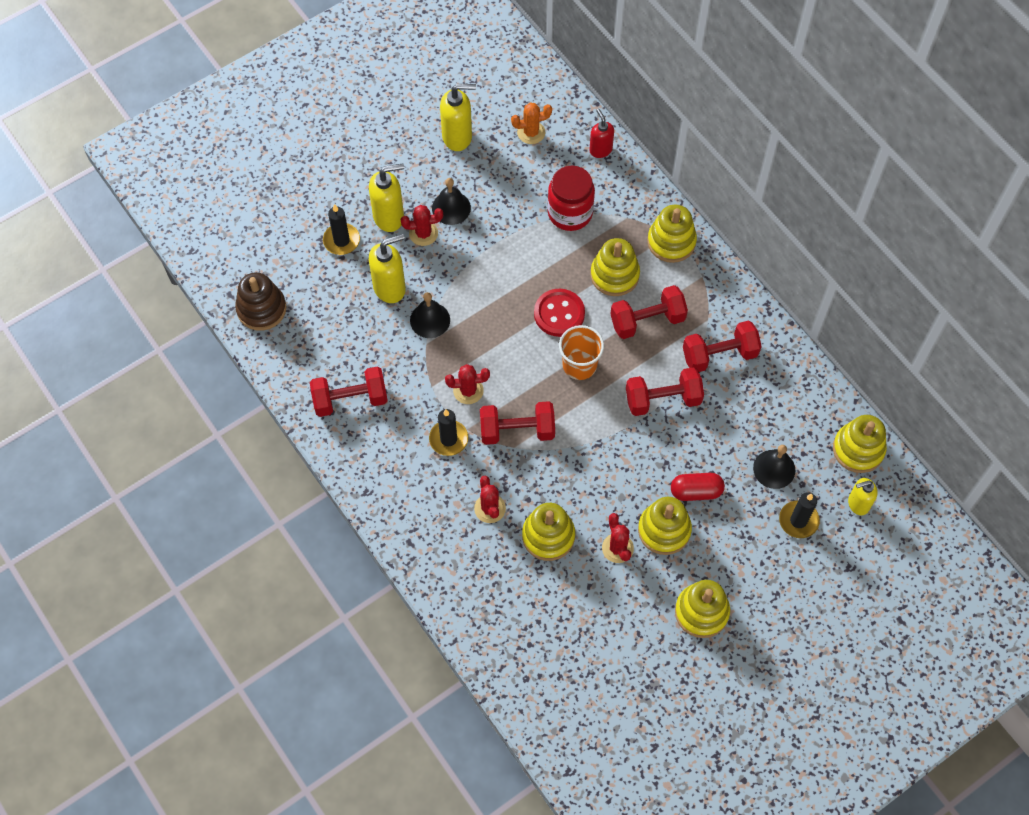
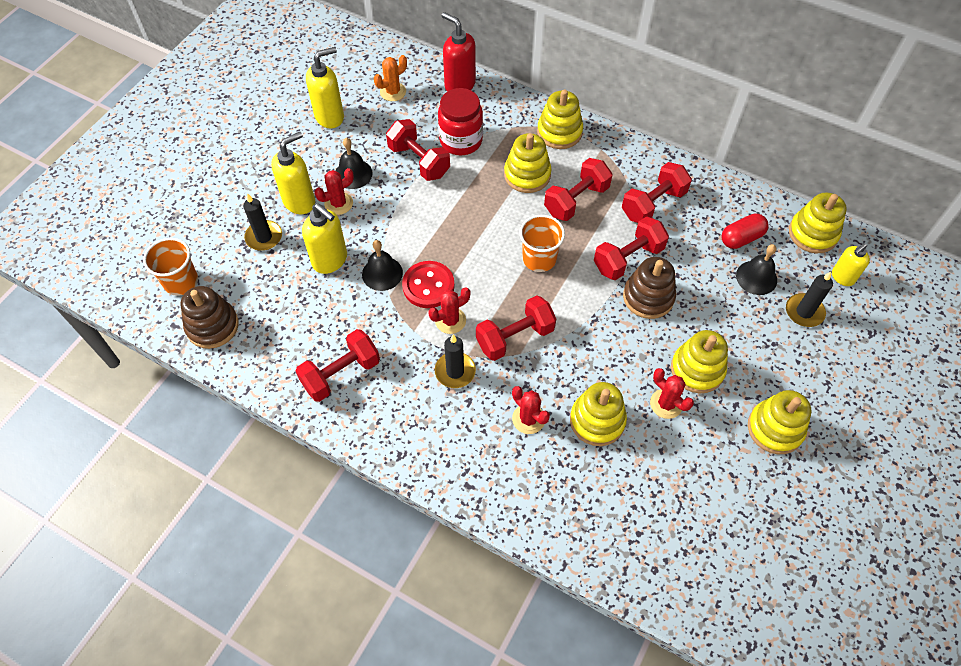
camera: 25 degrees left, 5 degrees down
yellow soap dispenser [369,234,406,303] -> yellow soap dispenser turned 90 degrees clockwise [302,204,347,274]
red button [534,289,585,337] -> red button moved to [402,261,455,308]
red soap dispenser [589,109,614,158] -> red soap dispenser [442,12,476,91], size x1.57
red capsule [671,473,725,501] -> red capsule moved to [721,213,769,249]
none -> orange cup [143,238,198,296]
none -> red dumbbell [386,119,450,181]
none -> brown stacking toy [623,257,676,319]

